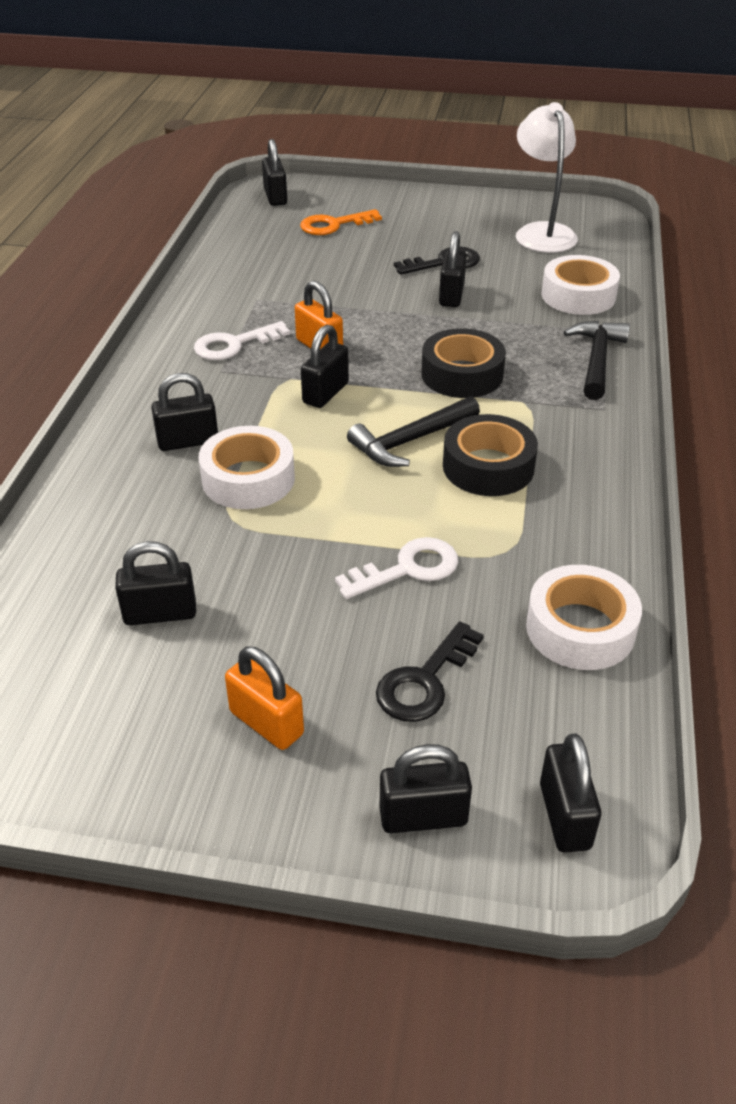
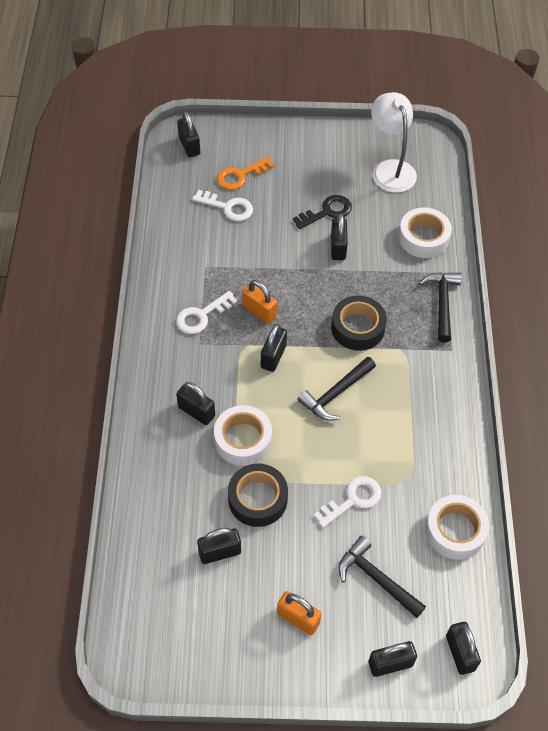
camera: 10 degrees left, 15 degrees up
black padlock [151,373,218,451] -> black padlock turned 60 degrees clockwise [176,382,215,425]
black key [376,621,484,722] -> black hammer [339,536,426,618]
black tape [443,414,538,496] -> black tape moved to [228,464,288,527]
none -> white key [192,190,253,221]

